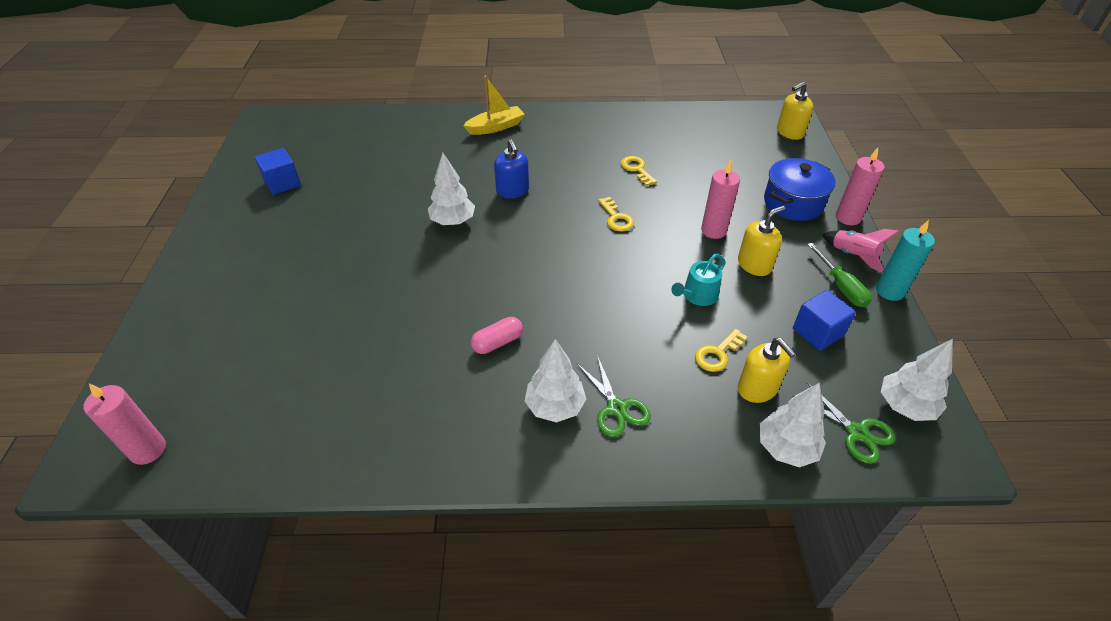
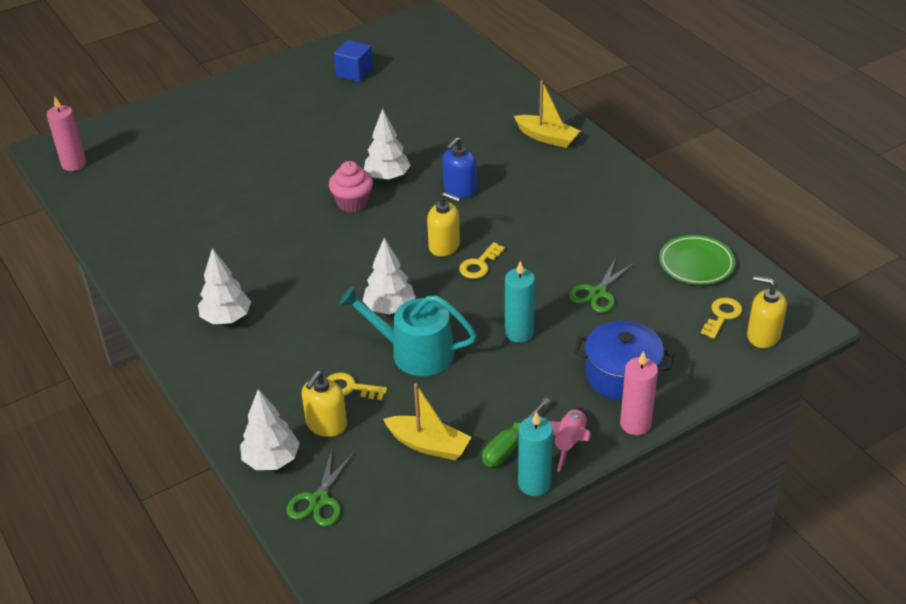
camera: 60 degrees right, 5 degrees down
pink capsule [471,317,523,354] -> none
green scissors [577,355,651,437] -> green scissors moved to [569,258,634,313]
yellow key [621,156,657,186] -> yellow key moved to [701,297,742,339]
turquoise watering can [671,254,725,306] -> turquoise watering can [339,287,477,376], size x1.65
pink candle [701,160,740,239] -> turquoise candle [505,261,535,343]
yellow soap dispenser [738,206,785,276] -> yellow soap dispenser moved to [427,192,461,257]
blue cube [793,290,856,351] -> yellow boat [383,383,471,460]
white tree [881,339,953,421] -> white tree moved to [363,238,416,314]
none -> pink cupcake [329,161,373,213]
none -> green plate [659,235,735,285]

